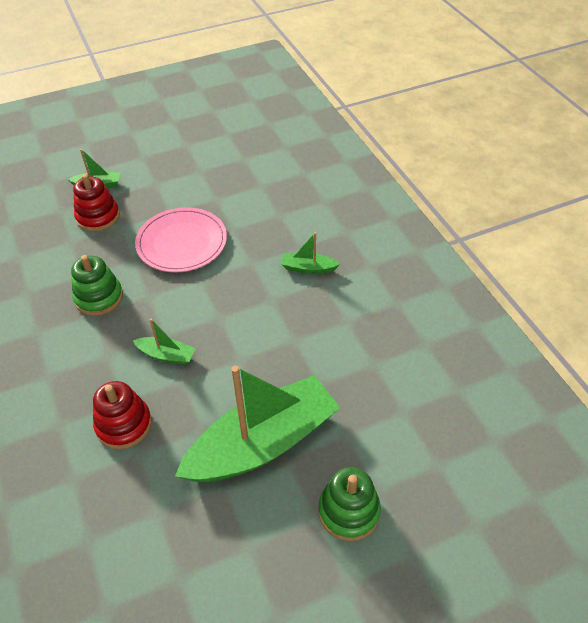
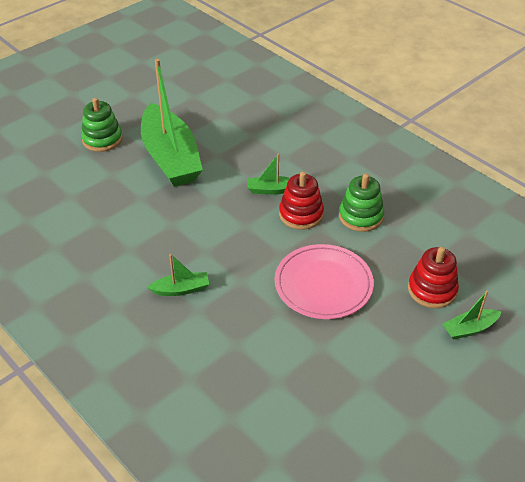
camera: 160 degrees right, 5 degrees down
red stacking toy [93,381,152,449] -> red stacking toy moved to [279,172,324,230]
green boat [175,366,340,482] -> green boat turned 60 degrees counterclockwise [141,59,203,187]

